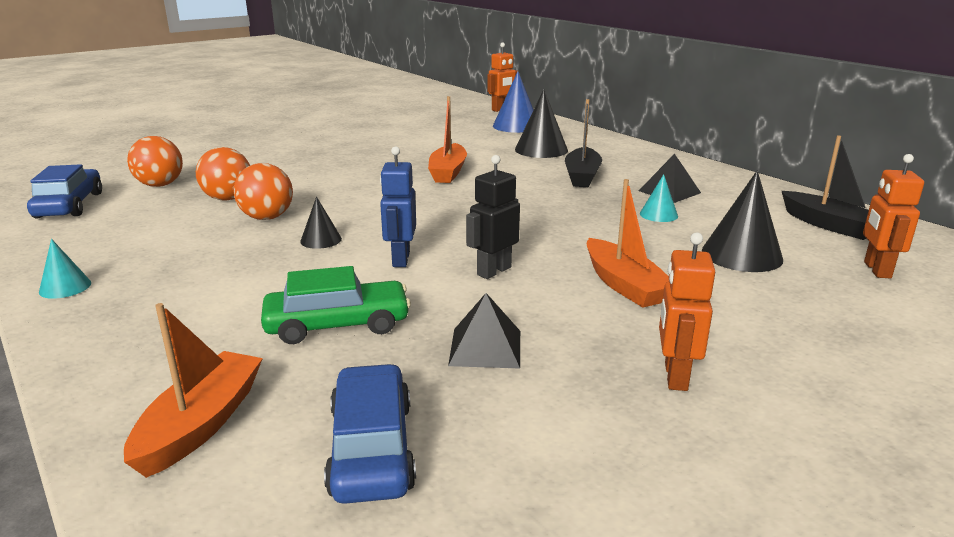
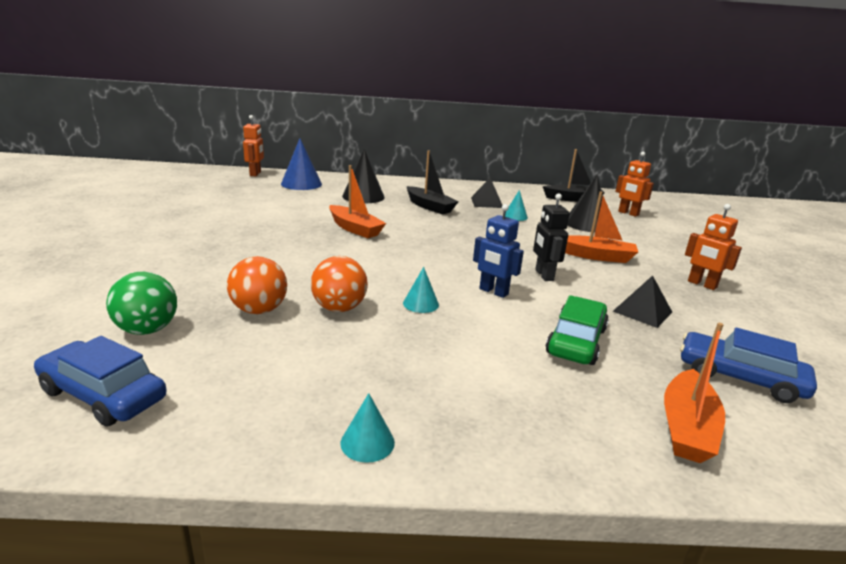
camera: 55 degrees left, 0 degrees up
orange boat [124,303,263,478] -> orange boat turned 120 degrees counterclockwise [664,323,725,463]
orange ball [127,136,183,187] -> green ball [106,272,177,335]
black cone [300,197,342,249] -> turquoise cone [403,267,439,313]

